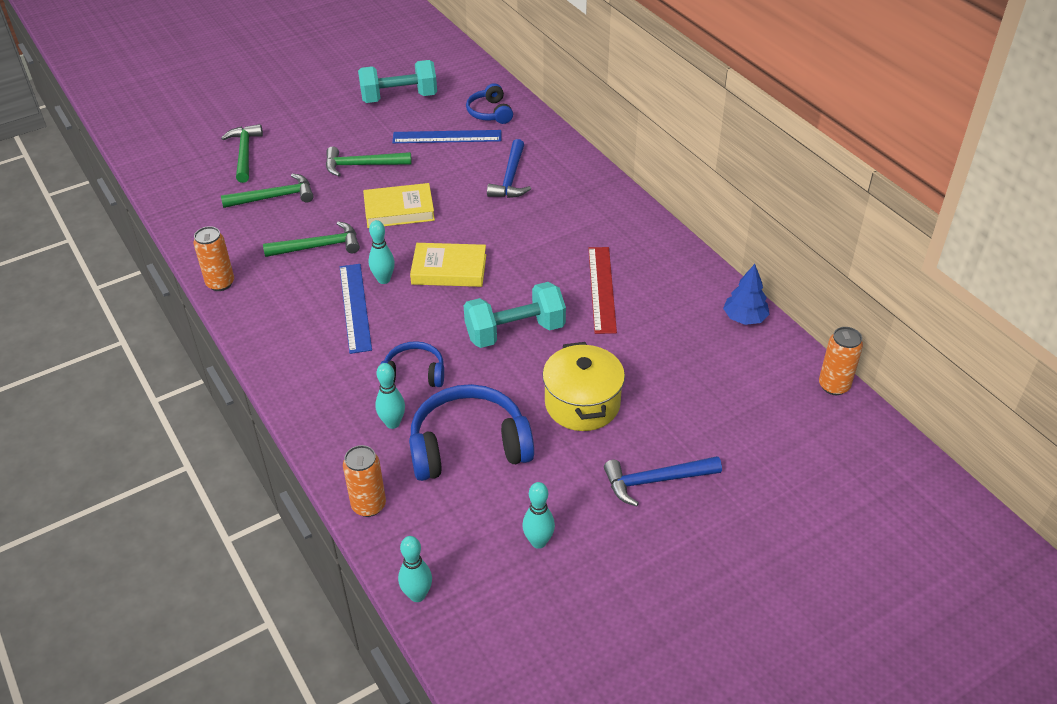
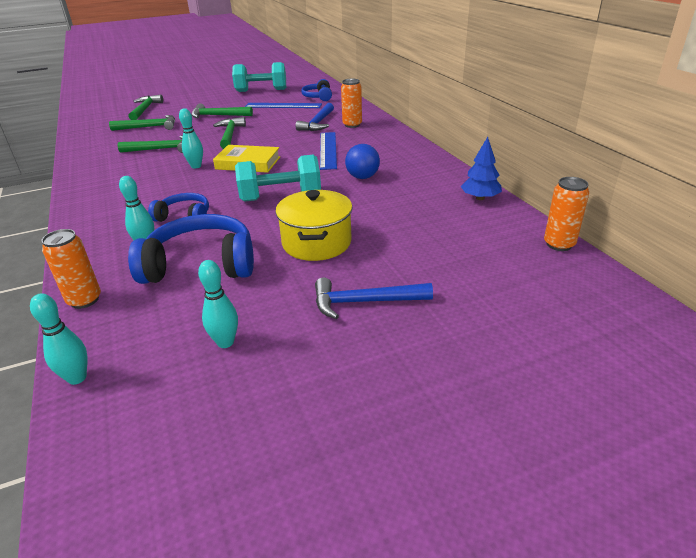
camera: 10 degrees right, 10 degrees down
orange can [193,226,234,291] -> orange can moved to [341,79,362,128]
blue ruler [340,264,372,354] -> blue ruler moved to [320,132,337,170]
yellow book [363,183,435,228] -> green hammer [213,117,246,149]
red ruler [588,247,617,334] -> blue ball [345,144,380,179]

